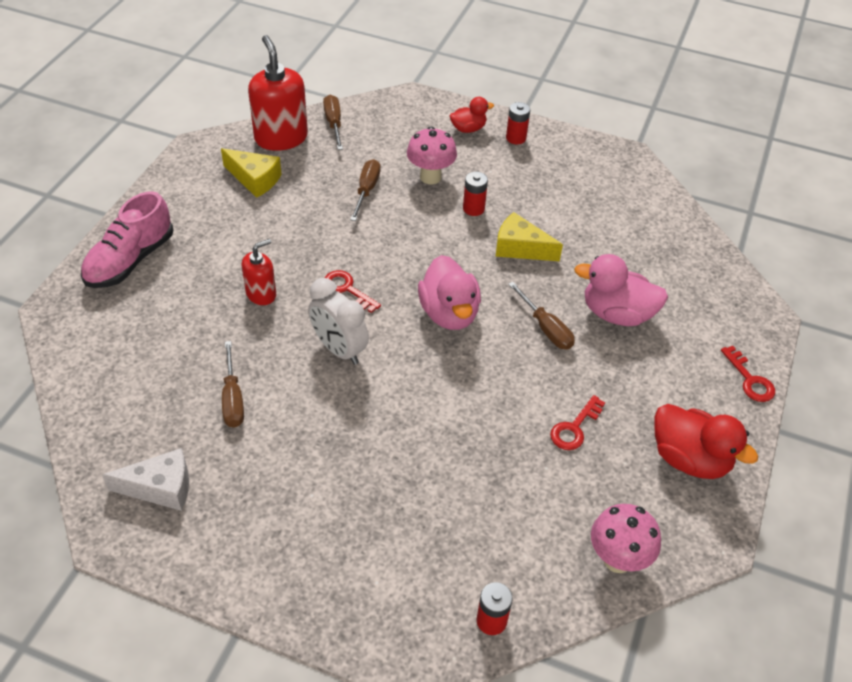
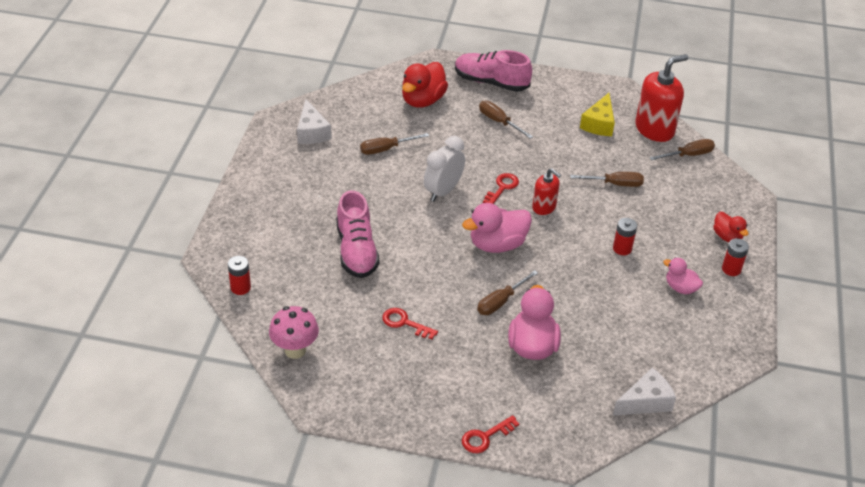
camera: 80 degrees right, 5 degrees down
red soap dispenser [242,239,276,305] -> red soap dispenser moved to [532,168,561,215]
pink mushroom [407,127,457,184] -> none
yellow cheese [495,212,563,261] -> none
red duck [654,404,758,479] -> red duck moved to [402,62,448,108]
none -> pink shoe [336,190,379,278]
none -> brown screwdriver [479,101,533,139]
none -> white cheese [613,368,676,415]
none -> pink duck [663,258,703,294]

